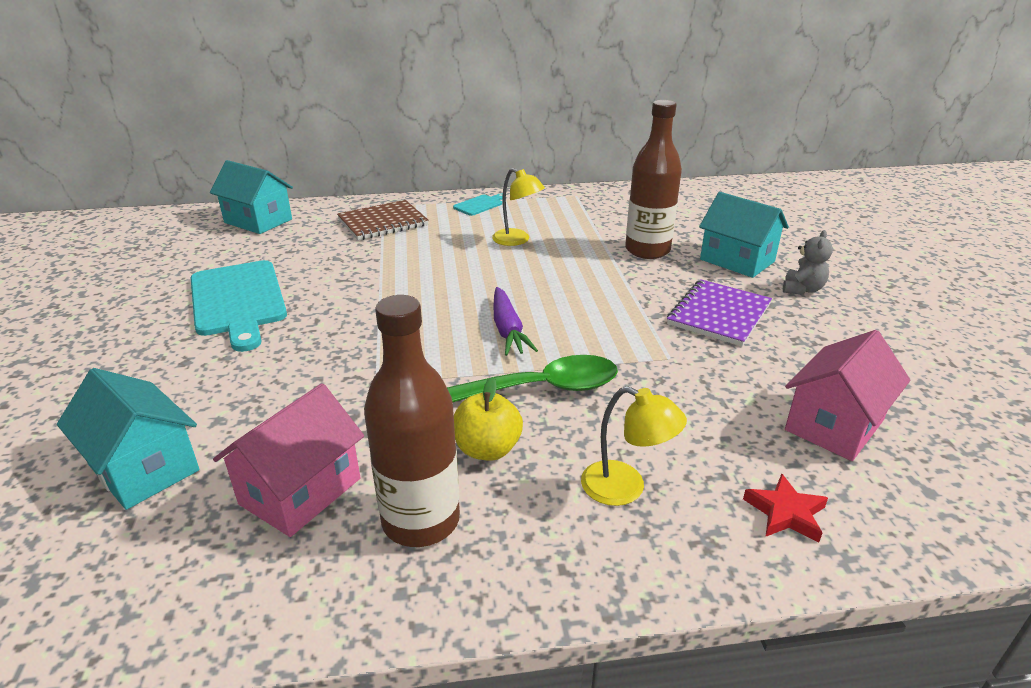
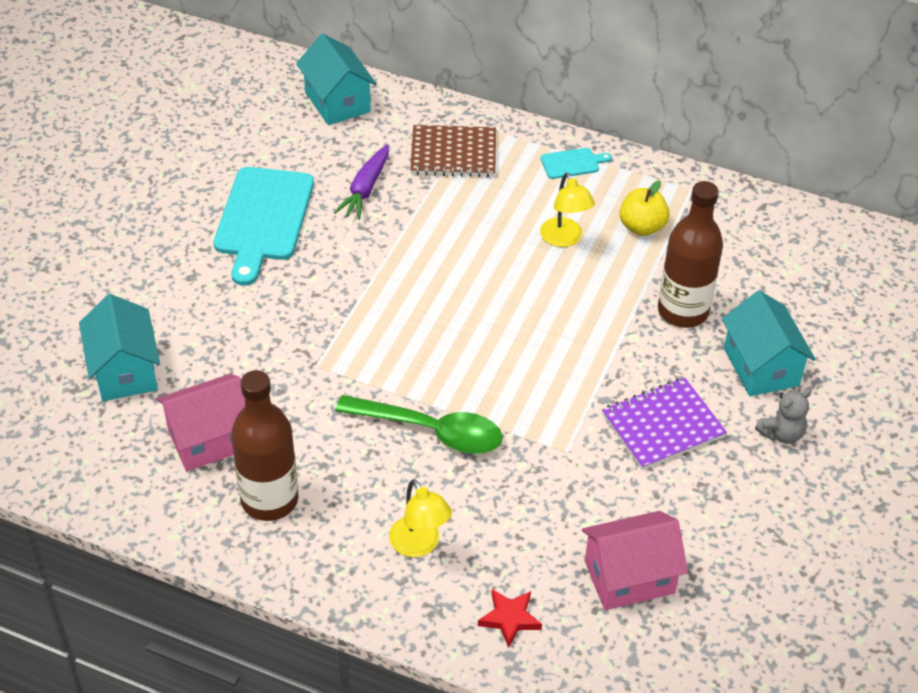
camera: 30 degrees right, 15 degrees up
yellow apple [454,377,523,461] -> yellow apple moved to [620,181,670,236]
purple carrot [493,287,538,356] -> purple carrot moved to [334,144,389,220]

